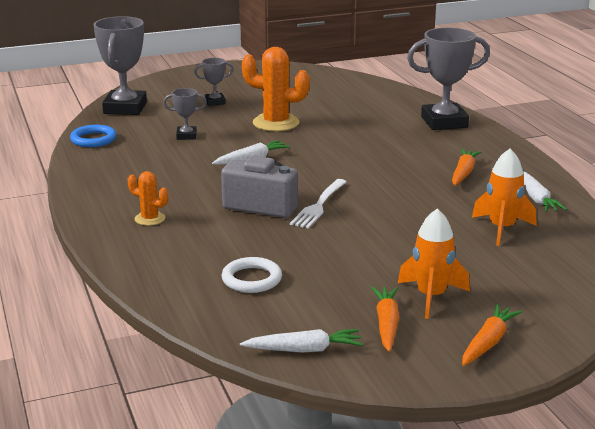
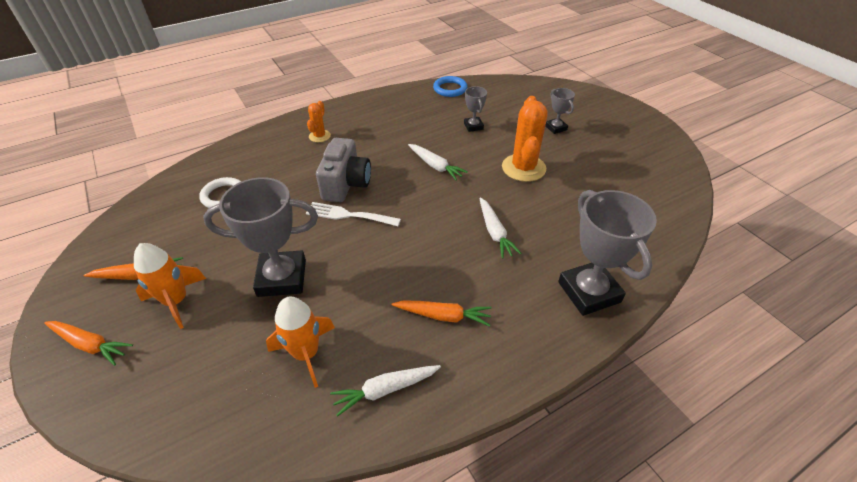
camera: 80 degrees right, 20 degrees up
grey trophy [93,16,147,115] -> grey trophy moved to [203,177,318,297]
white carrot [240,329,363,353] -> white carrot moved to [480,197,522,259]

